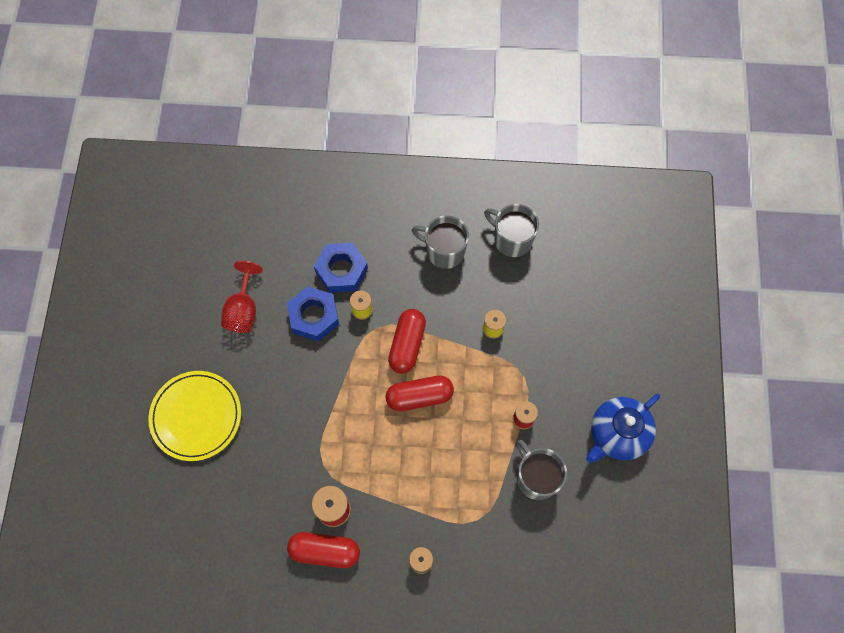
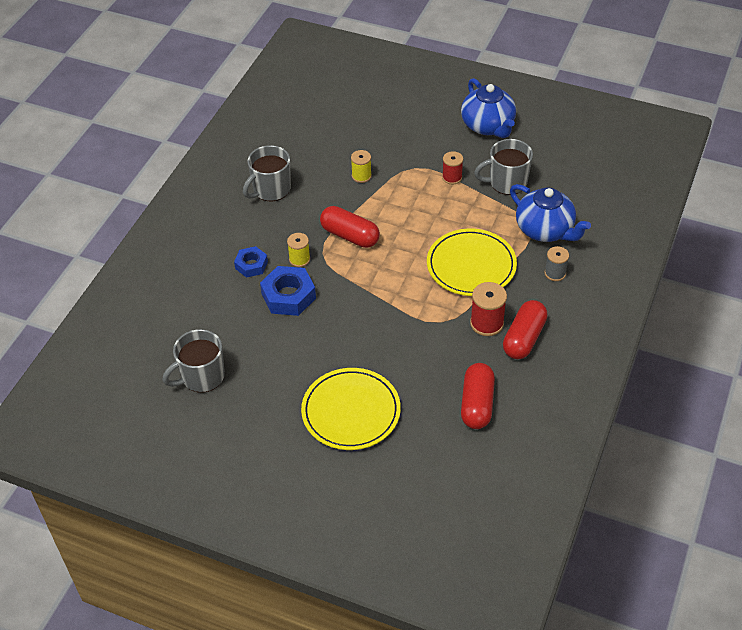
camera: 70 degrees left, 20 degrees down
red goblet [221,261,263,333] -> none
blue nut [314,242,368,293] -> blue nut [234,246,268,278], size x0.62
red capsule [386,375,454,411] -> red capsule moved to [461,363,495,429]
grey mug [484,204,539,257] -> grey mug moved to [162,329,225,393]
none -> yellow plate [427,228,517,296]
none -> blue teapot [510,184,591,242]

